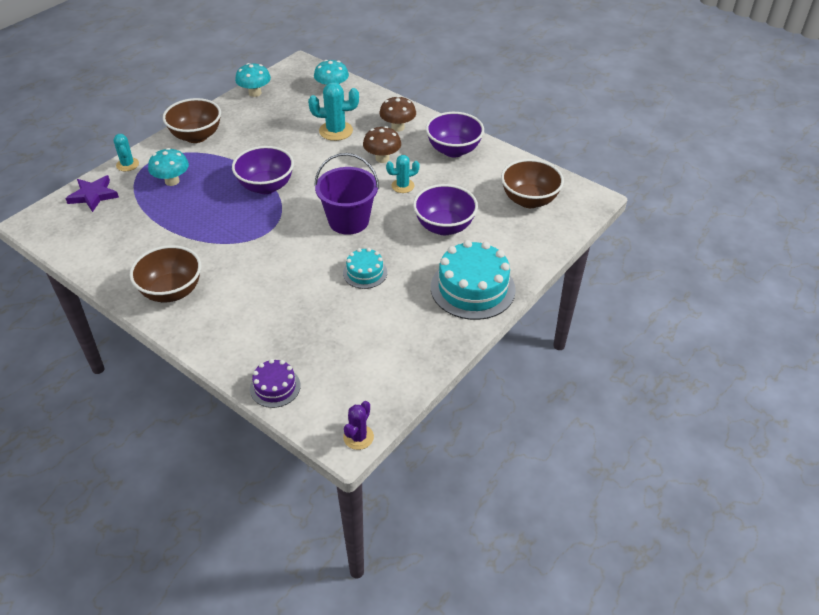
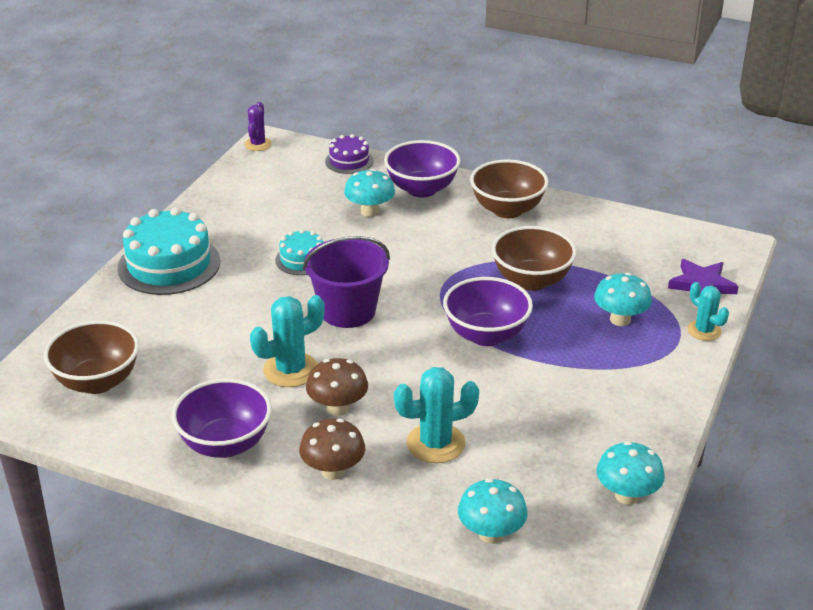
camera: 165 degrees right, 10 degrees down
brown bowl [163,98,221,143] -> brown bowl moved to [492,226,577,291]
turquoise cactus [386,155,420,193] -> turquoise cactus [250,295,325,387], size x1.58
purple bowl [413,184,478,235] -> purple bowl moved to [384,140,461,197]
none -> turquoise mushroom [344,169,395,217]

